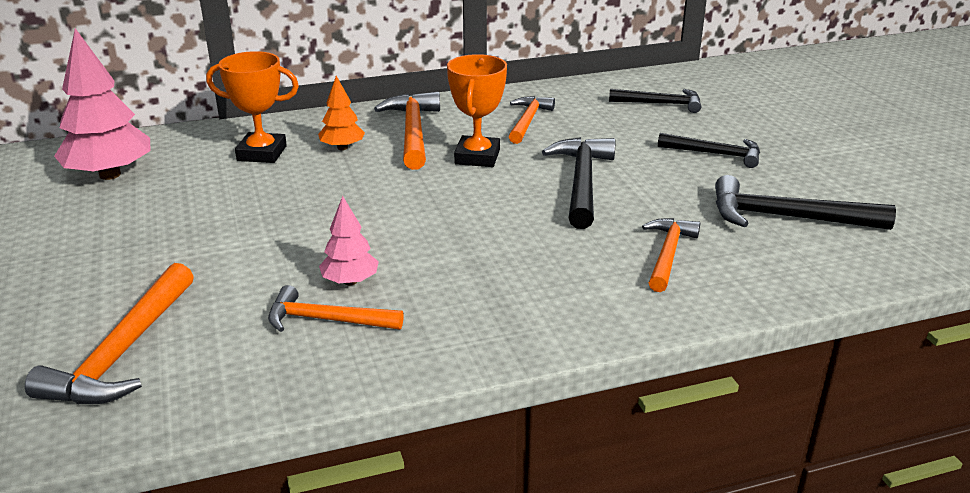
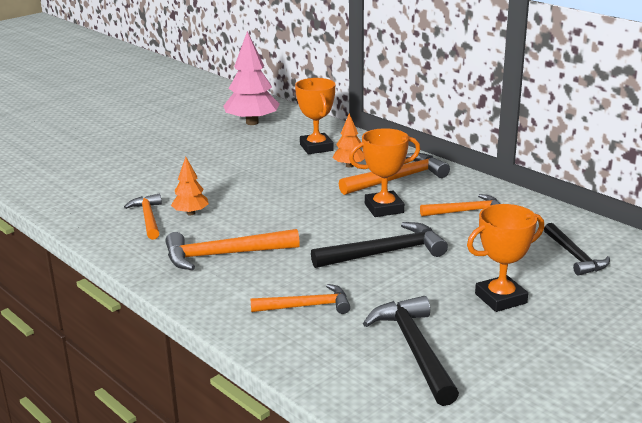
camera: 65 degrees right, 5 degrees down
orange hammer [25,263,194,404] -> orange hammer moved to [166,229,300,270]
pink tree [319,196,379,286] -> orange tree [171,157,209,215]
black hammer [658,133,760,168] -> orange trophy [467,204,544,312]

